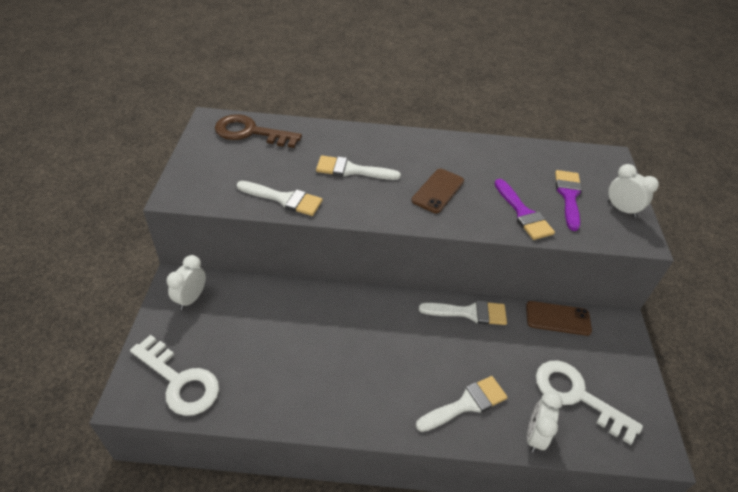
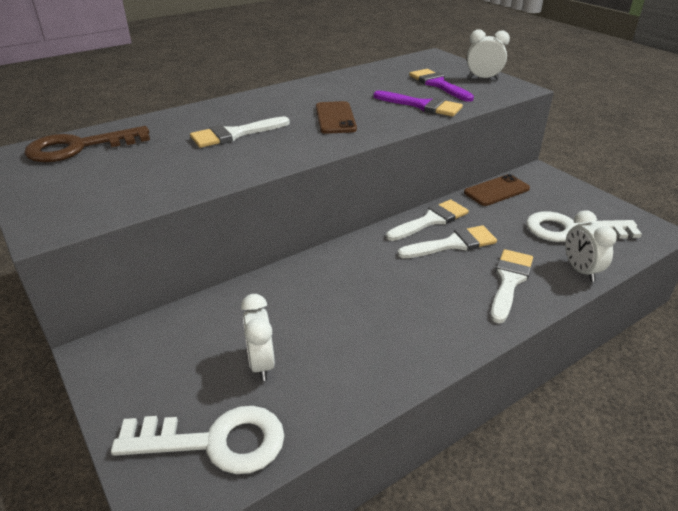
camera: 35 degrees left, 10 degrees down
white clock [166,255,206,310] -> white clock moved to [241,294,275,381]
white brush [237,181,323,216] -> white brush moved to [398,225,497,258]

